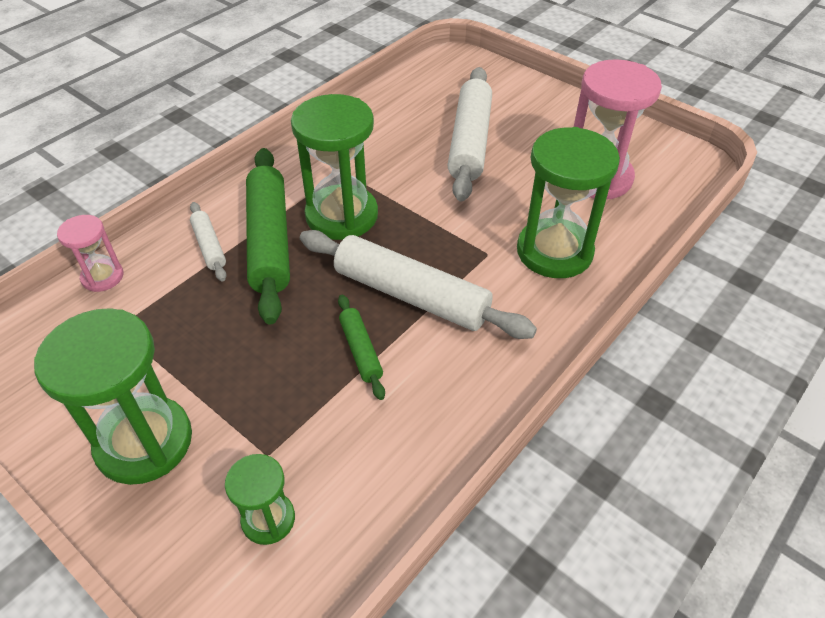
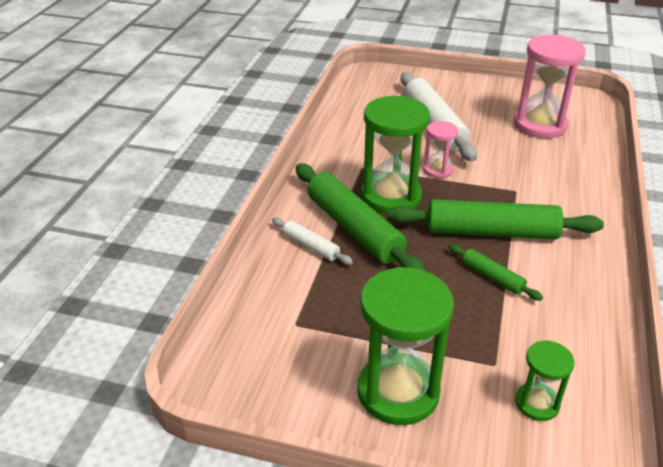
camera: 25 degrees left, 10 degrees down
pink hourglass [57,215,123,292] -> pink hourglass moved to [423,121,458,178]
white rolling pin [300,230,537,339] -> green rolling pin [387,199,604,239]
green hourglass [517,127,620,278] -> none

